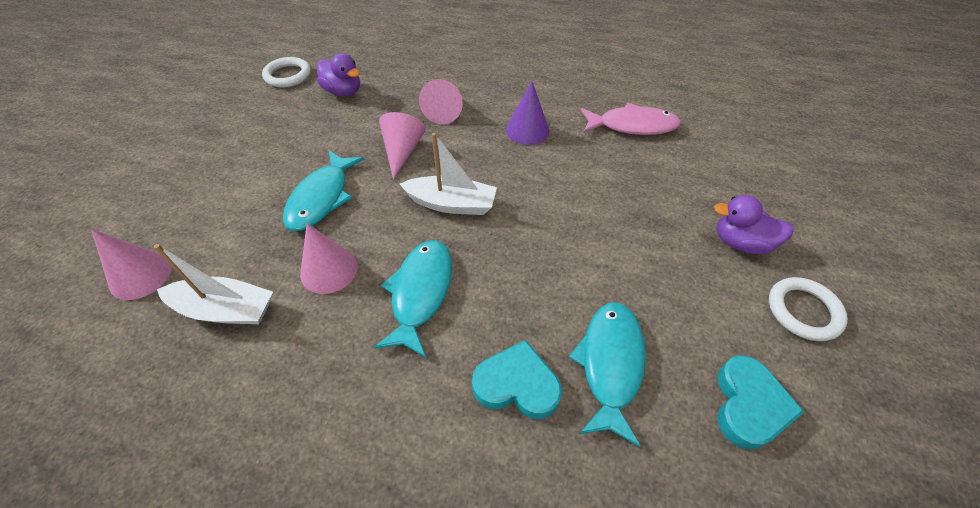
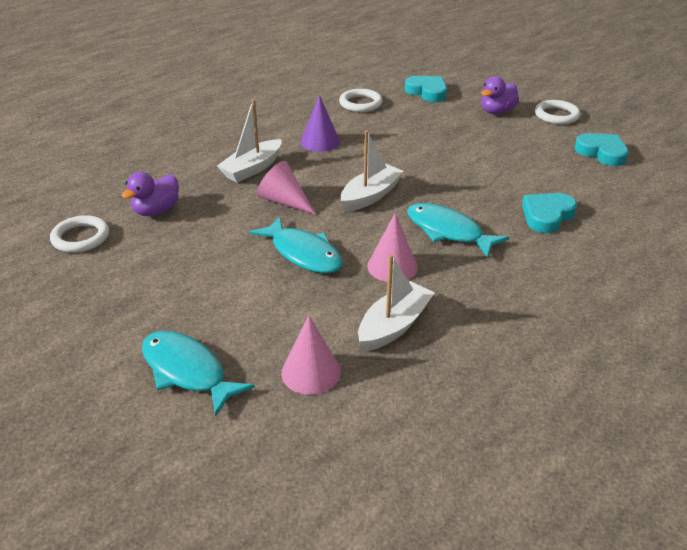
camera: 60 degrees left, 15 degrees down
purple duck [317,53,360,96] -> purple duck turned 150 degrees clockwise [121,172,179,216]
pink cone [419,79,463,124] -> white boat [217,99,281,182]
turquoise fish [569,302,646,447] -> turquoise fish moved to [142,331,255,417]
pink fish [581,103,681,135] -> white ring [339,89,382,112]
none -> turquoise heart [405,76,447,102]

